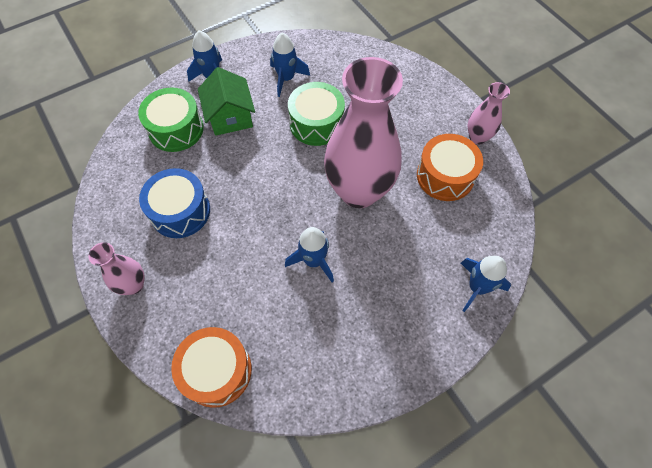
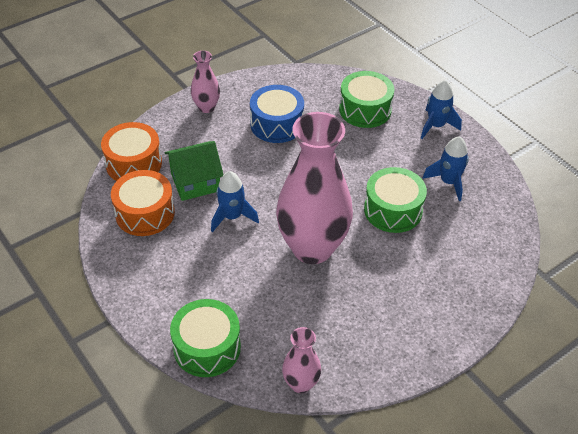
camera: 85 degrees right, 15 degrees down
green house [198,67,255,136] -> green house moved to [164,141,224,201]
orange drum [417,134,483,201] -> orange drum moved to [111,170,175,236]
blue rocket [461,256,511,312] -> green drum [170,299,241,377]
pink vase [468,82,510,144] -> pink vase moved to [282,327,321,393]

